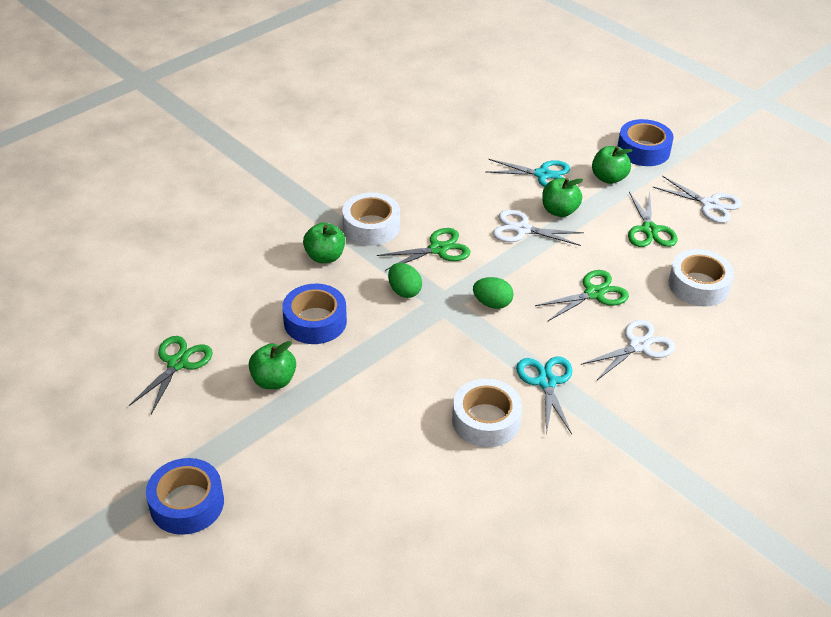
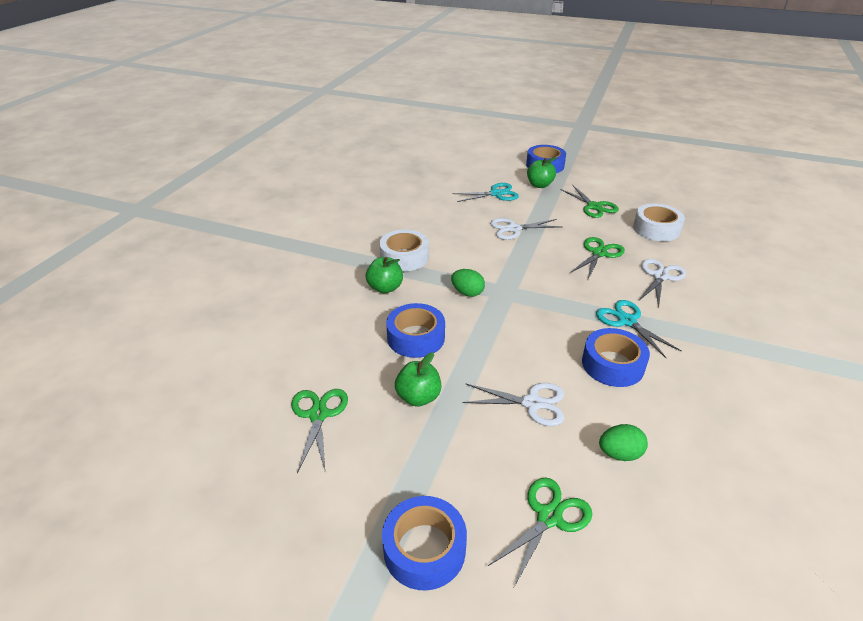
camera: 25 degrees left, 5 degrees down
green scissors [377,228,470,271] -> green scissors moved to [487,477,592,589]
white tape [452,379,522,447] -> blue tape [582,328,650,387]
green egg [473,277,513,309] -> green egg moved to [599,424,648,461]
green apple [542,178,583,217] -> none
white scissors [653,176,741,223] -> white scissors moved to [462,383,564,426]

